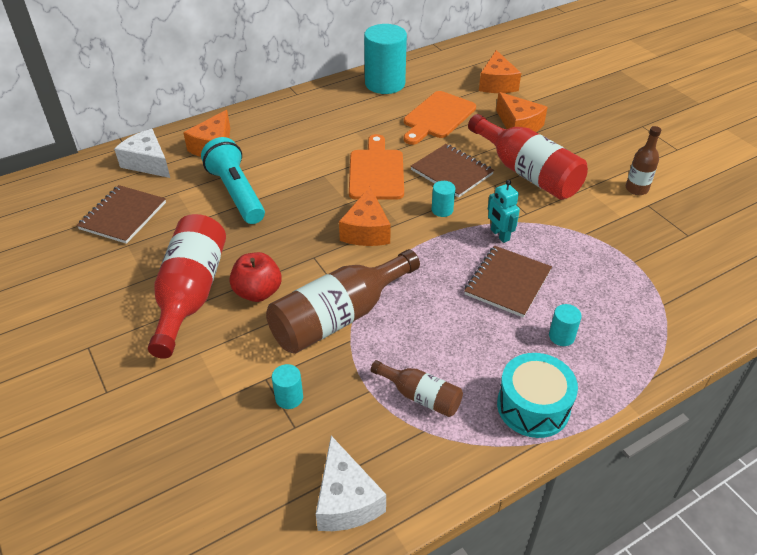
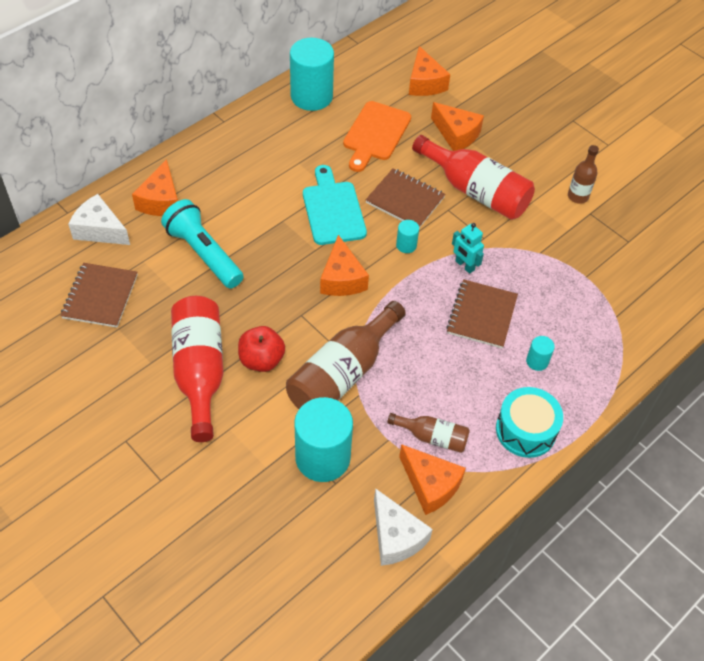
camera: 15 degrees left, 10 degrees up
turquoise cylinder [272,364,303,409] -> turquoise cylinder [294,397,353,482], size x2.28
orange cutting board [349,134,404,200] -> turquoise cutting board [303,165,367,245]
none -> orange cheese [399,444,466,515]

